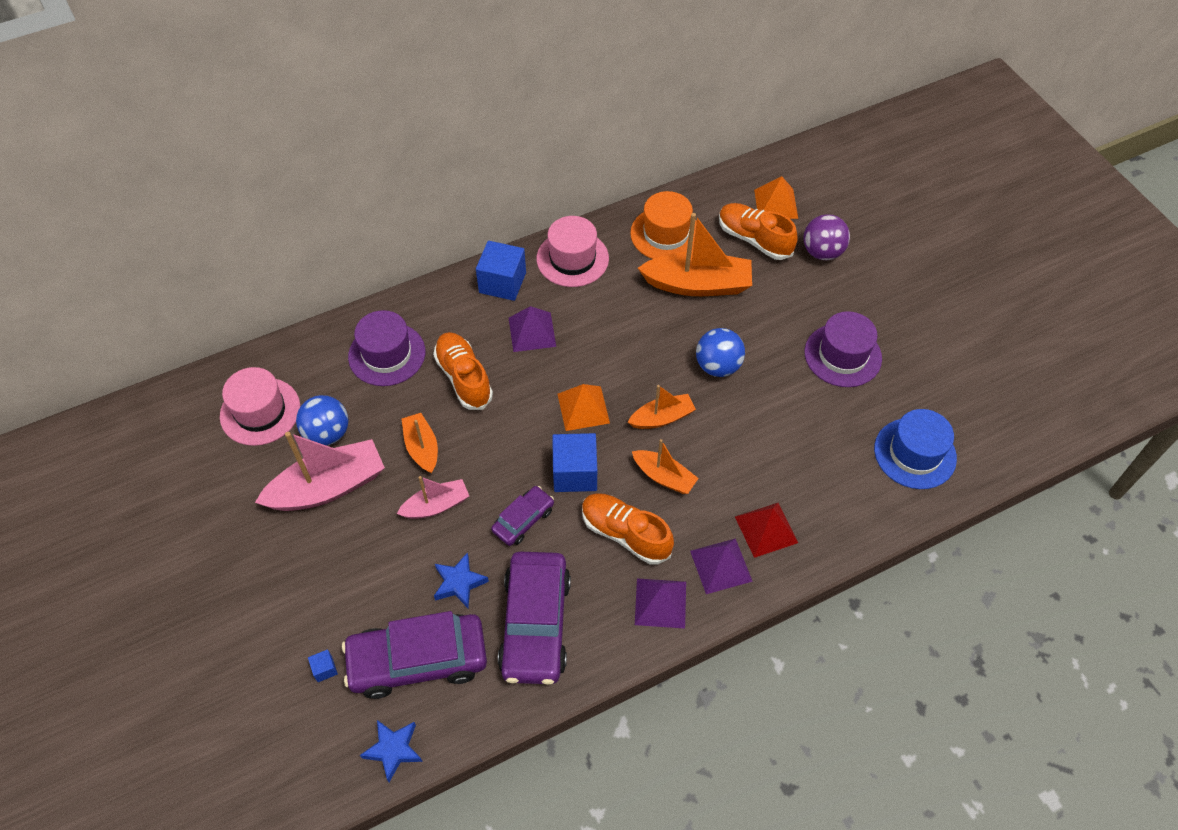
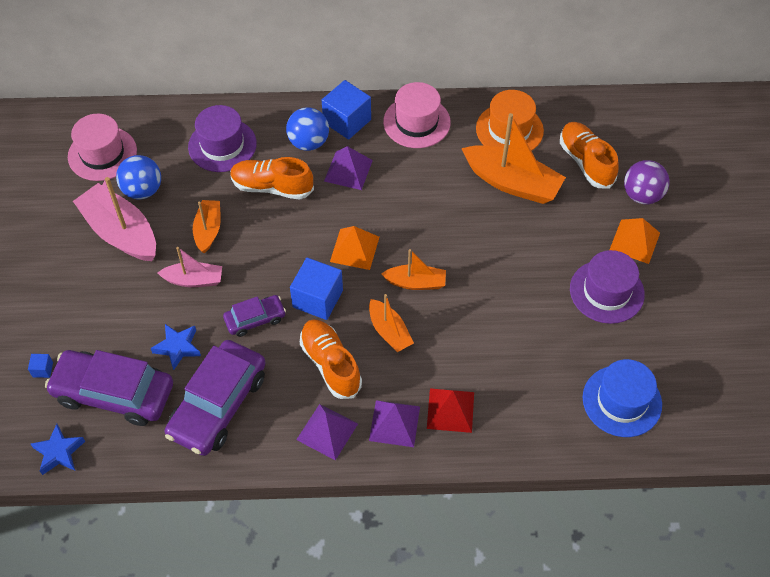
camera: 25 degrees right, 0 degrees up
pink boat [255,432,385,511] -> pink boat turned 135 degrees counterclockwise [73,177,156,261]
orange shoe [433,332,493,410] -> orange shoe turned 75 degrees counterclockwise [230,157,314,200]
blue ball [696,328,745,377] -> blue ball moved to [286,107,329,151]
orange pyramid [754,176,798,219] -> orange pyramid moved to [610,218,660,264]

